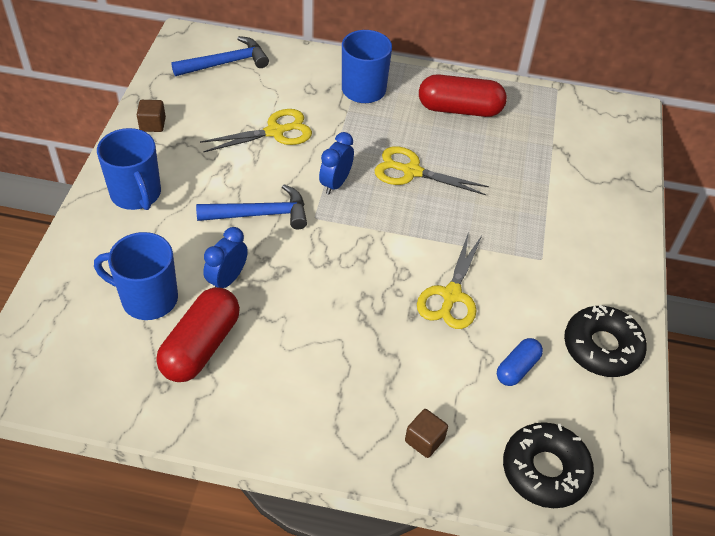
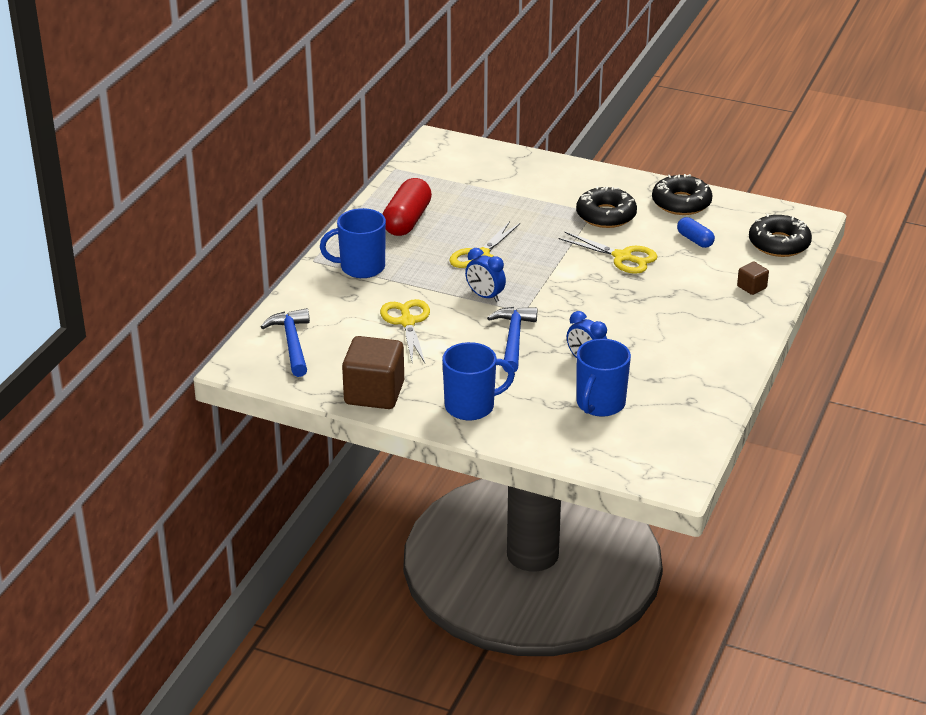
camera: 75 degrees left, 15 degrees down
brown cube [137,100,166,132] -> brown cube [342,336,404,409], size x2.14
red capsule [157,288,240,382] -> none
none -> black donut [576,186,637,228]

